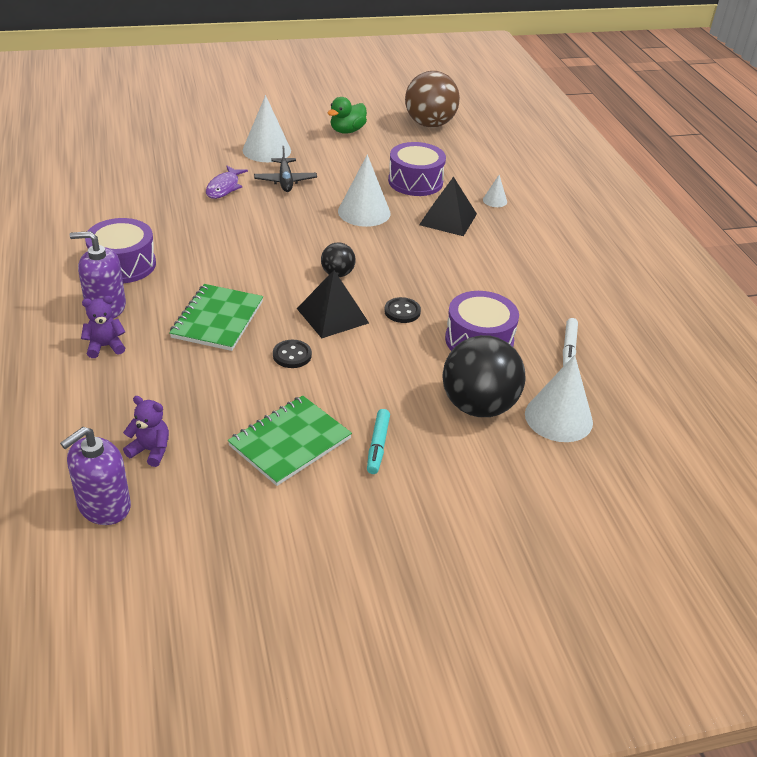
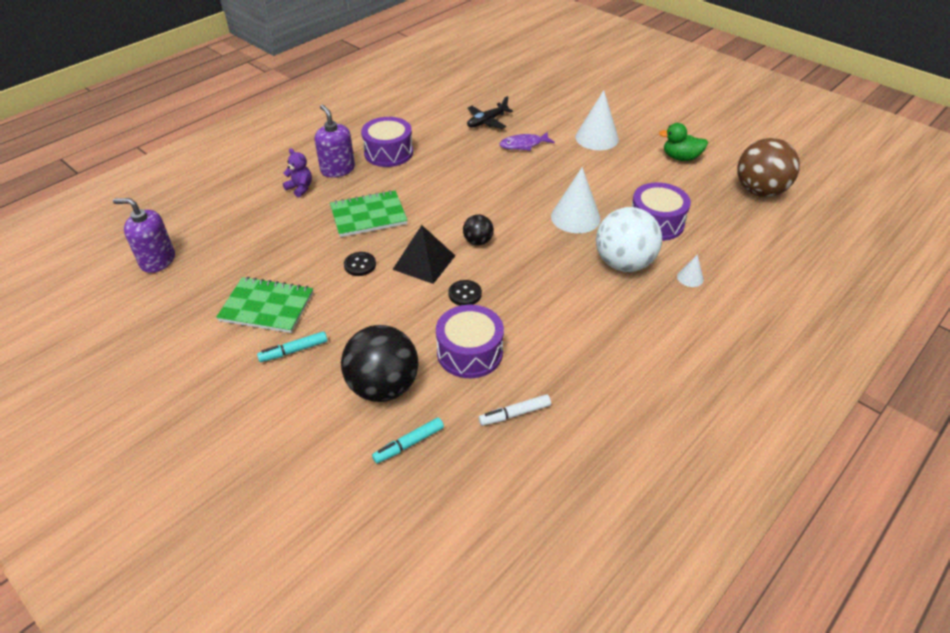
camera: 60 degrees right, 5 degrees up
purple teddy bear [123,396,169,467] -> none
black plane [254,146,317,192] -> black plane moved to [467,96,513,129]
black pyramid [419,176,477,236] -> white ball [596,207,662,272]
white cone [525,355,593,442] -> turquoise marker [372,417,444,464]

